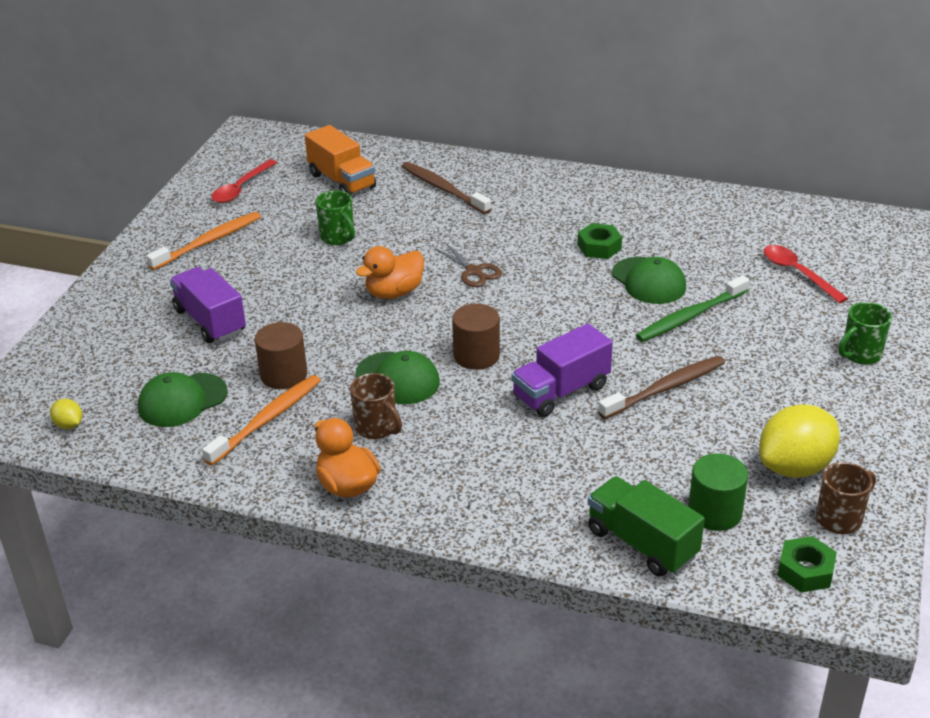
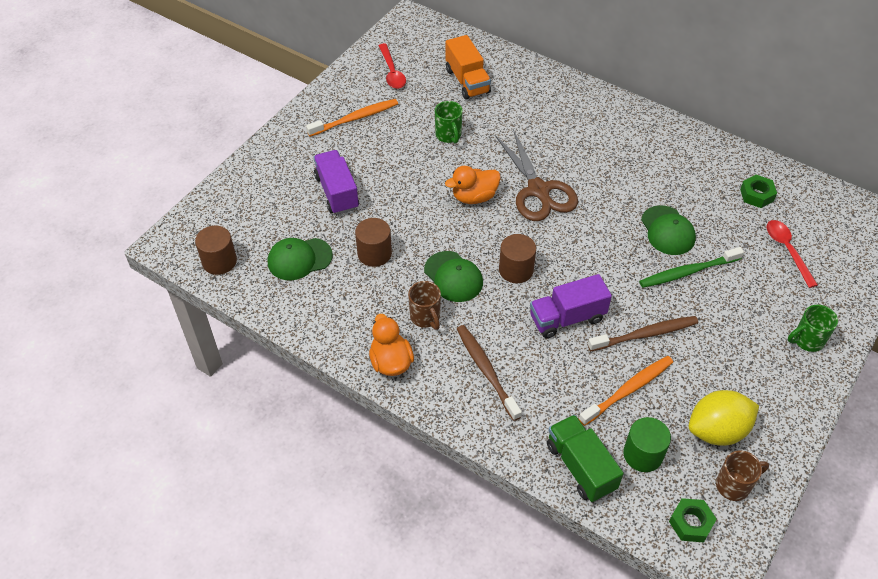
camera: 15 degrees right, 15 degrees up
yellow lemon [50,399,82,429] -> brown cylinder [195,225,237,275]
orange toothbrush [202,375,321,465] -> orange toothbrush moved to [579,356,673,426]
red spoon [212,159,277,203] -> red spoon turned 60 degrees counterclockwise [378,43,406,89]
brown toothbrush [402,162,491,214] -> brown toothbrush moved to [457,325,522,421]
brown scissors [434,243,502,287] -> brown scissors [495,129,578,221], size x1.94
green nut [578,223,622,259] -> green nut moved to [740,175,777,208]

